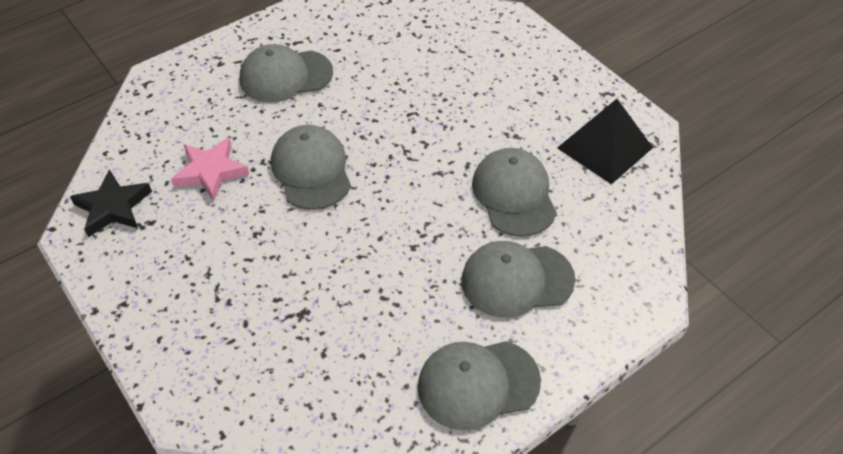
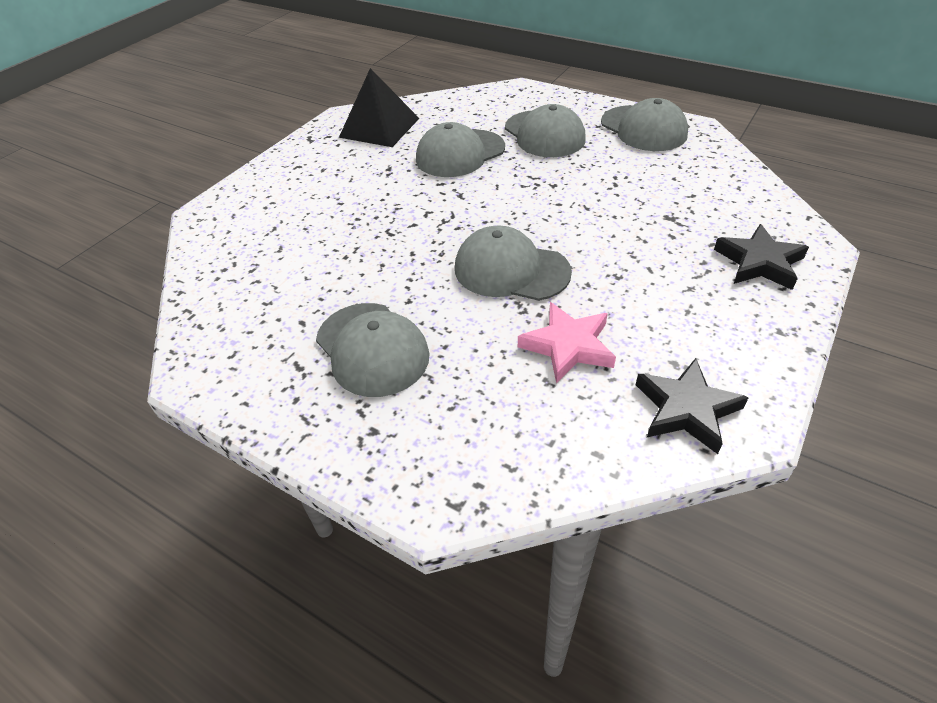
camera: 110 degrees left, 5 degrees down
grey cap [271,125,351,210] -> grey cap turned 60 degrees clockwise [455,226,572,301]
none -> black star [714,224,809,290]

